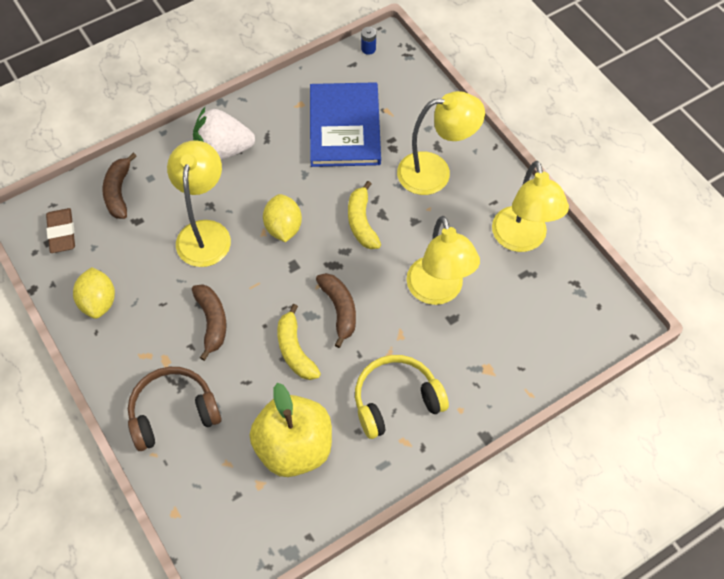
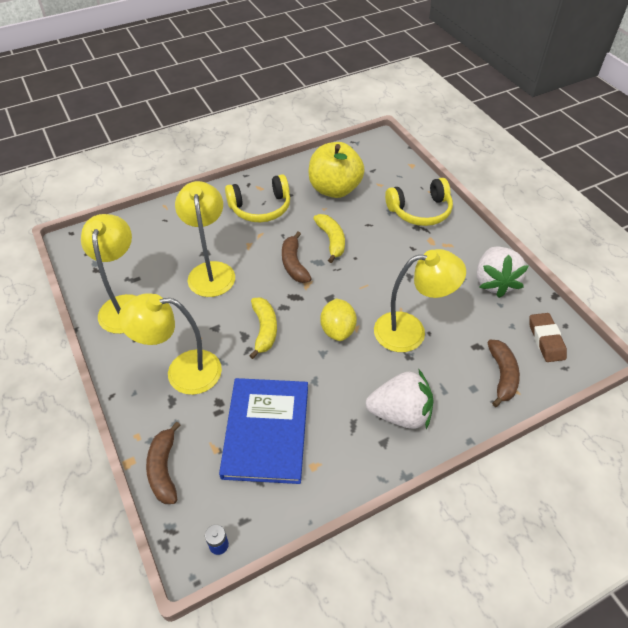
camera: 175 degrees left, 10 degrees down
yellow lemon [73,267,115,319] -> white strawberry [477,246,529,298]
brown headphones [128,367,222,451] -> yellow headphones [385,178,453,226]
yellow lamp [167,140,231,267] -> yellow lamp turned 105 degrees counterclockwise [374,249,466,352]
brown banana [192,284,226,361] -> brown banana moved to [146,421,180,504]

